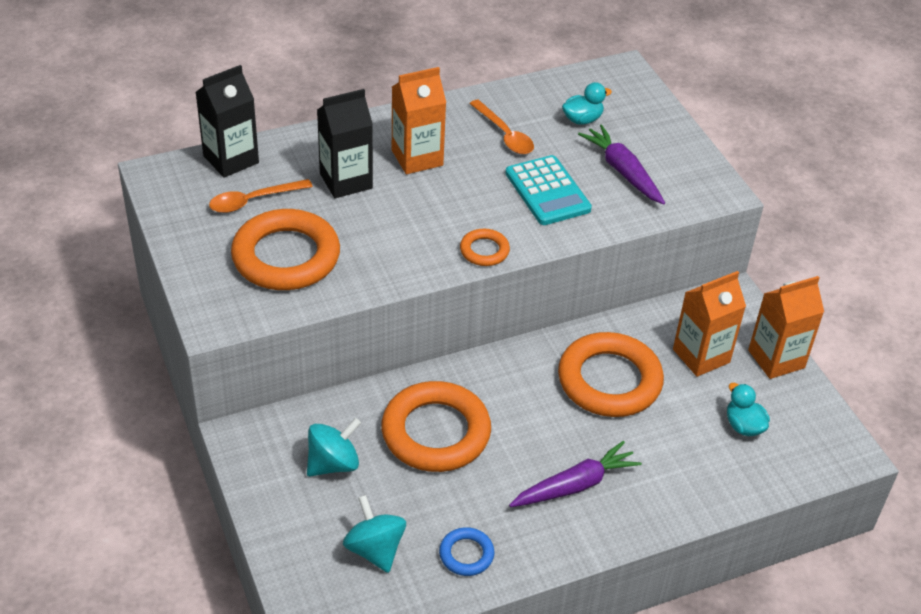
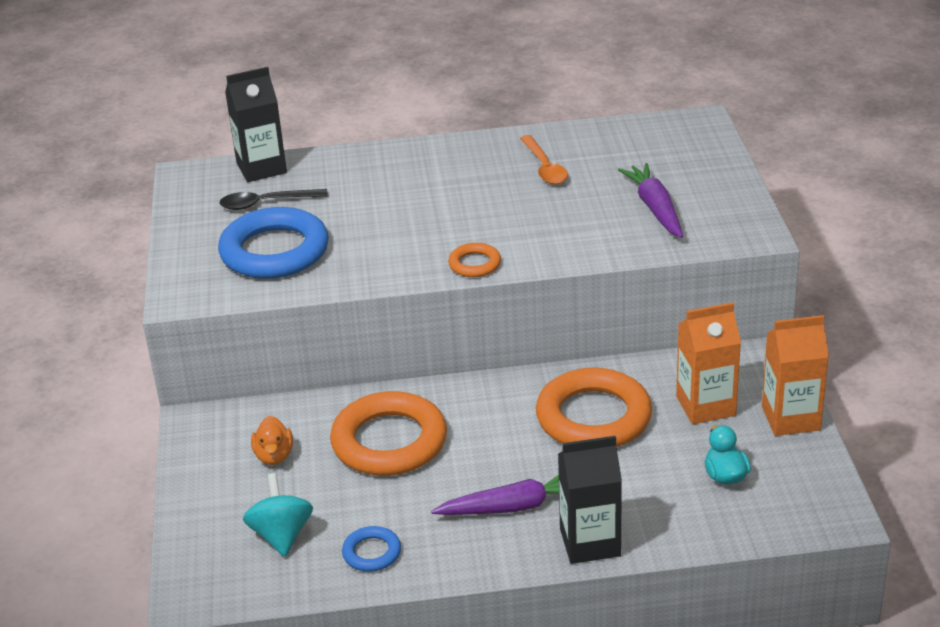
camera: 20 degrees right, 10 degrees down
orange spoon [209,179,313,213] -> black spoon [219,189,328,210]
orange ring [231,209,340,290] -> blue ring [218,207,329,279]
turquoise spinning top [307,418,361,476] -> orange duck [251,416,293,465]
black carton [317,89,373,198] -> black carton moved to [558,436,622,564]
orange carton [392,67,446,174] -> none
turquoise calculator [505,155,592,225] -> none
turquoise duck [562,82,612,125] -> none

